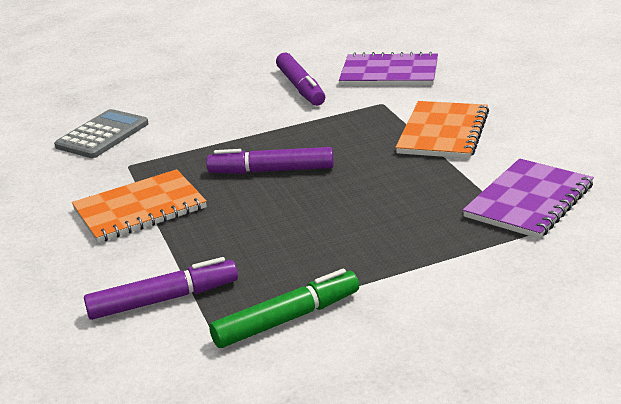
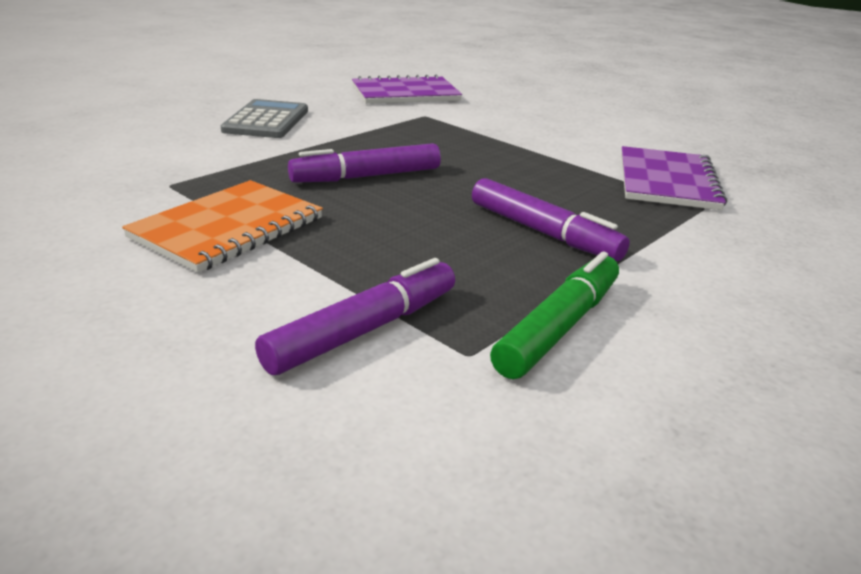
camera: 30 degrees left, 0 degrees up
grey calculator [54,109,149,158] -> grey calculator moved to [221,99,308,138]
purple marker [276,53,325,106] -> purple marker moved to [472,178,630,261]
orange notebook [395,101,489,159] -> none

